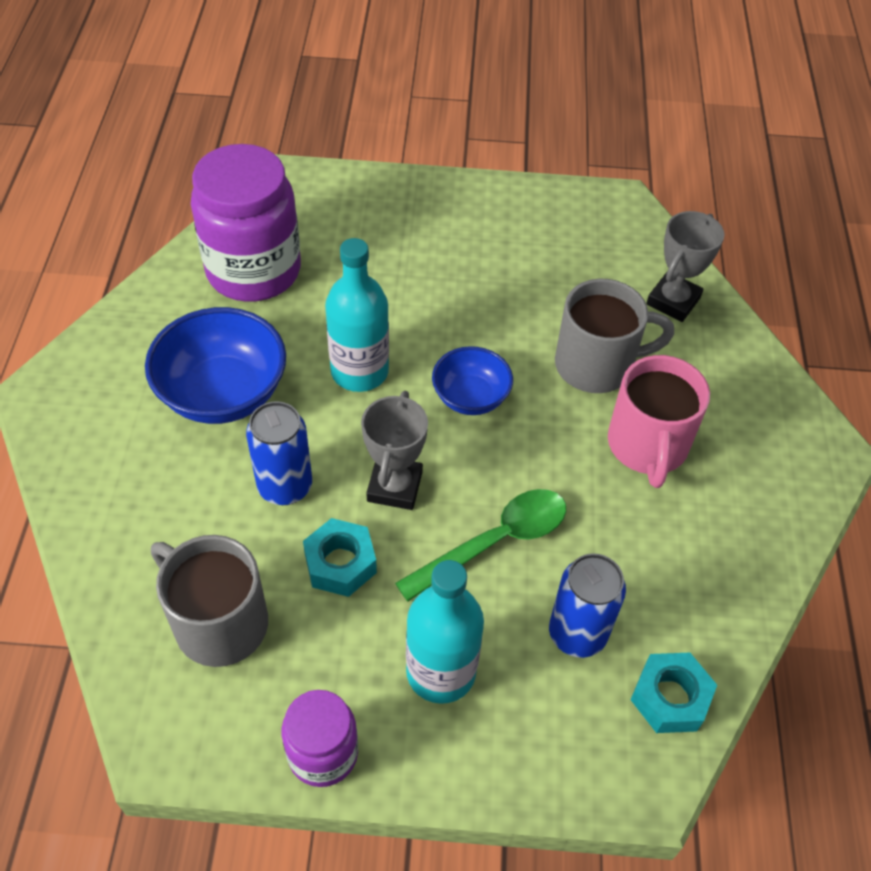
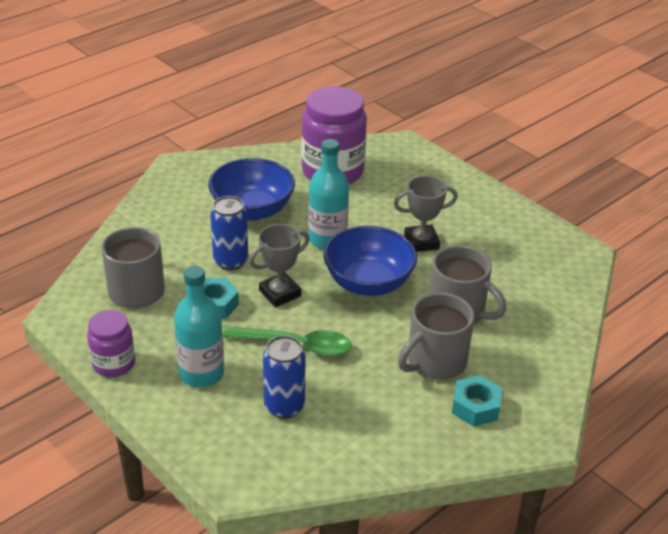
camera: 45 degrees right, 15 degrees down
blue bowl [432,346,513,415] -> blue bowl [323,226,417,296], size x1.68
pink mug [608,355,710,488] -> grey mug [398,293,474,380]
turquoise nut [631,653,717,733] -> turquoise nut moved to [452,375,502,427]
grey trophy [646,211,724,322] -> grey trophy moved to [394,176,458,252]

